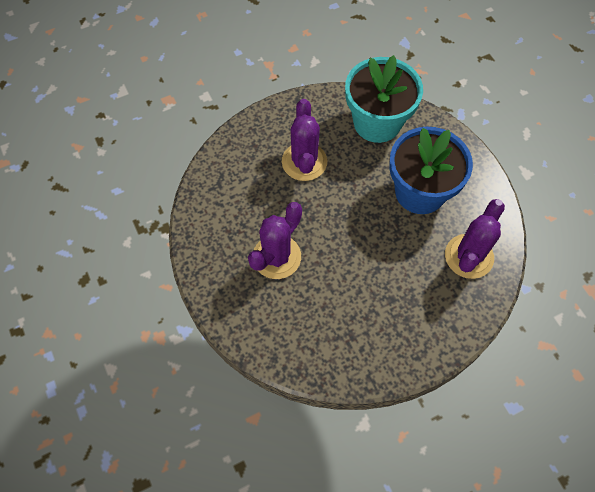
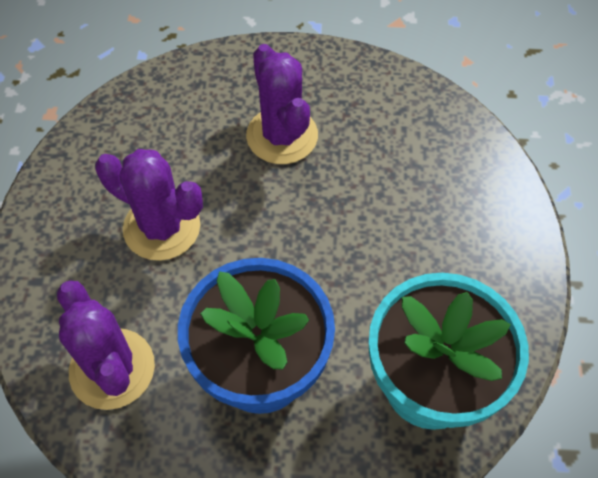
camera: 120 degrees right, 5 degrees down
purple cactus [282,99,327,181] -> purple cactus moved to [95,149,203,261]

